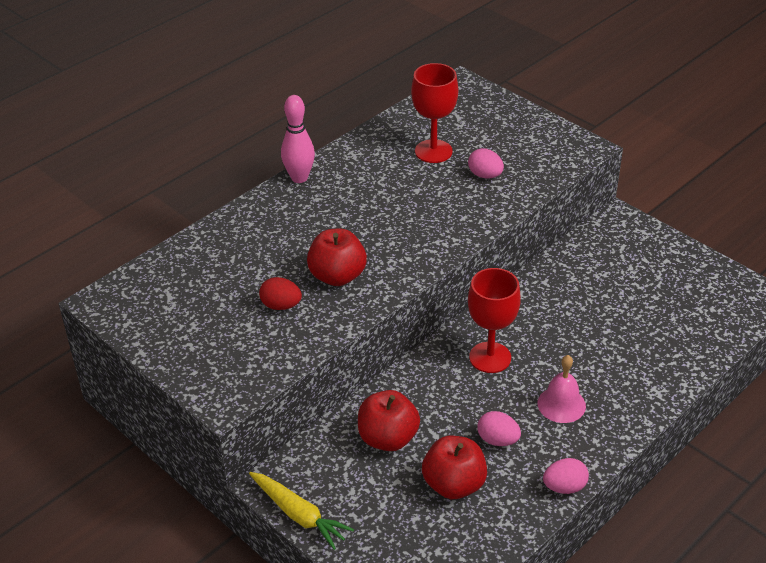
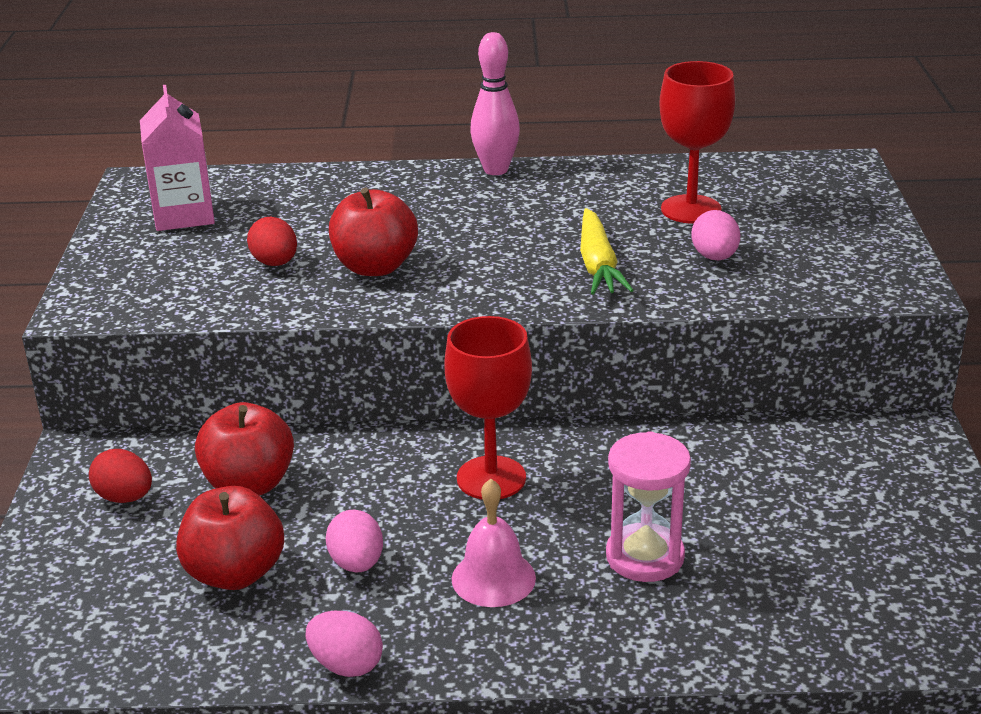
camera: 45 degrees right, 10 degrees down
yellow carrot [249,472,354,550] -> yellow carrot moved to [580,208,634,295]
none -> red egg [89,449,152,503]
none -> pink carton [140,85,215,231]
none -> pink hourglass [606,431,691,582]

